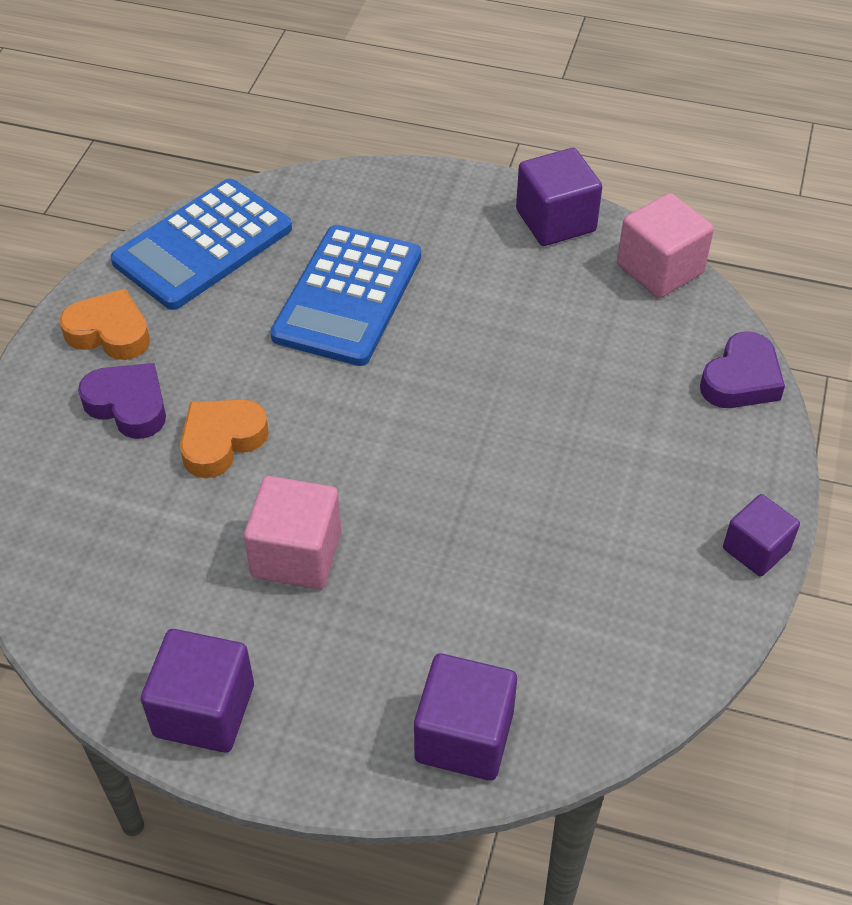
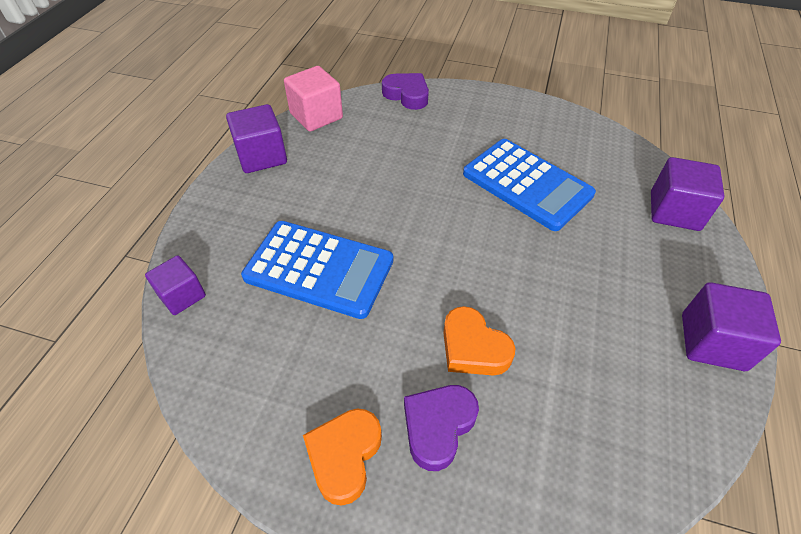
camera: 90 degrees left, 0 degrees up
blue calculator [110,179,292,310] -> blue calculator moved to [463,139,596,231]
pink cube [244,476,341,589] -> none
purple cube [723,494,800,577] -> purple cube moved to [145,255,206,315]

